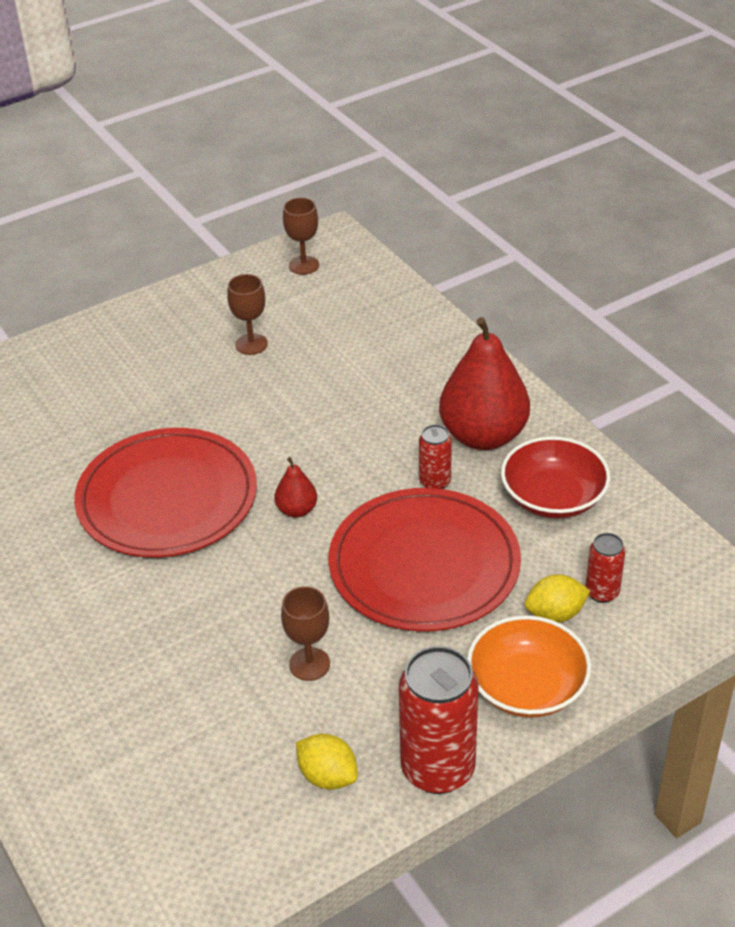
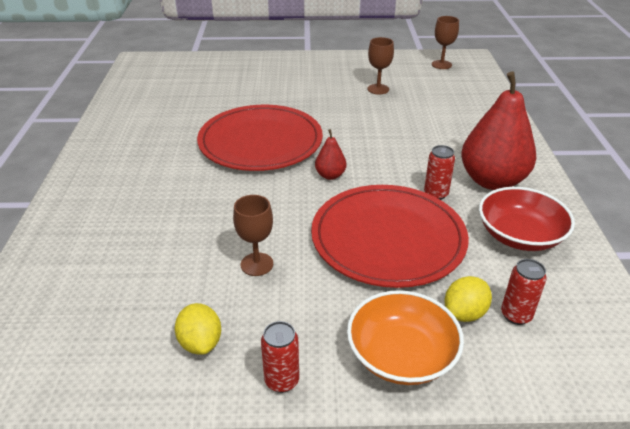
camera: 30 degrees right, 5 degrees down
red can [399,646,479,794] -> red can [261,321,299,393], size x0.51
yellow lemon [525,574,590,623] -> yellow lemon turned 60 degrees counterclockwise [445,276,492,322]

